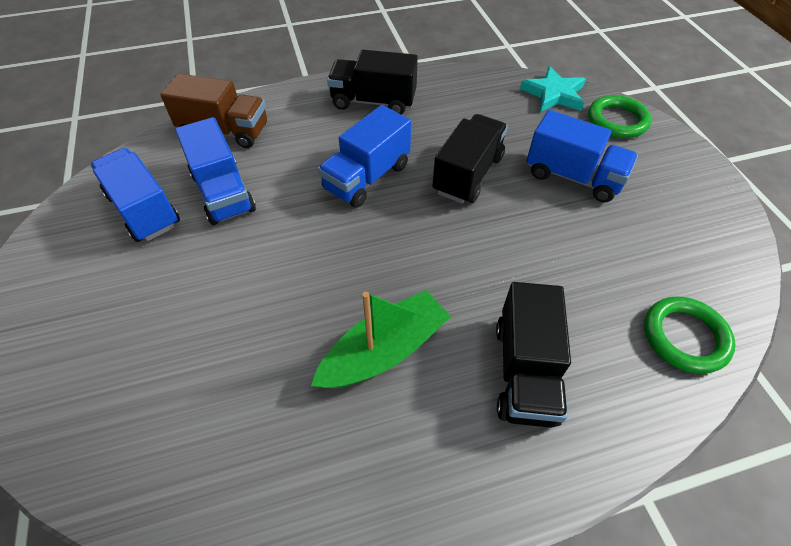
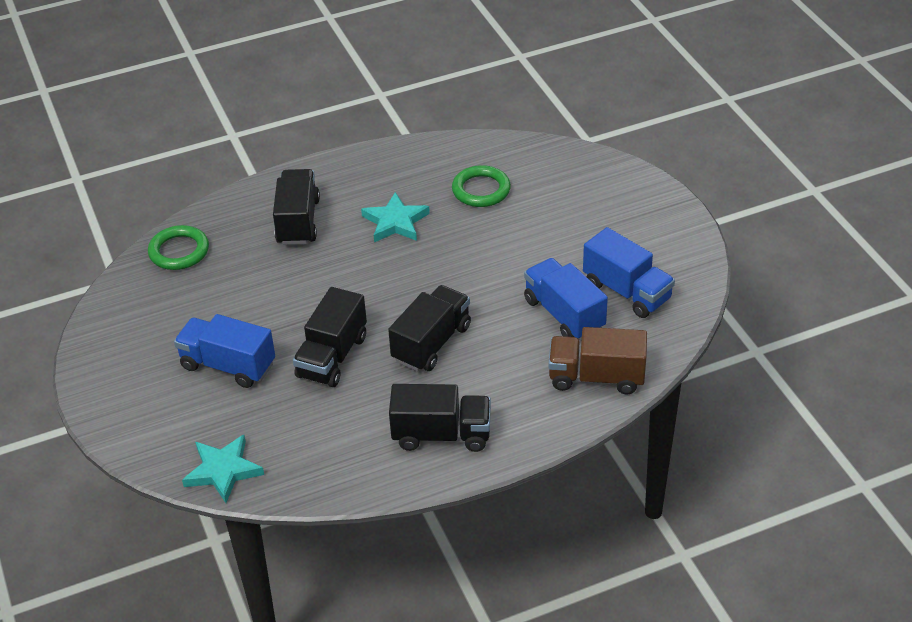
camera: 175 degrees right, 10 degrees down
green boat [311,290,451,388] -> turquoise star [361,192,430,242]
blue truck [318,105,411,208] -> black truck [388,285,471,371]
green ring [588,95,651,138] -> green ring moved to [452,165,511,207]

